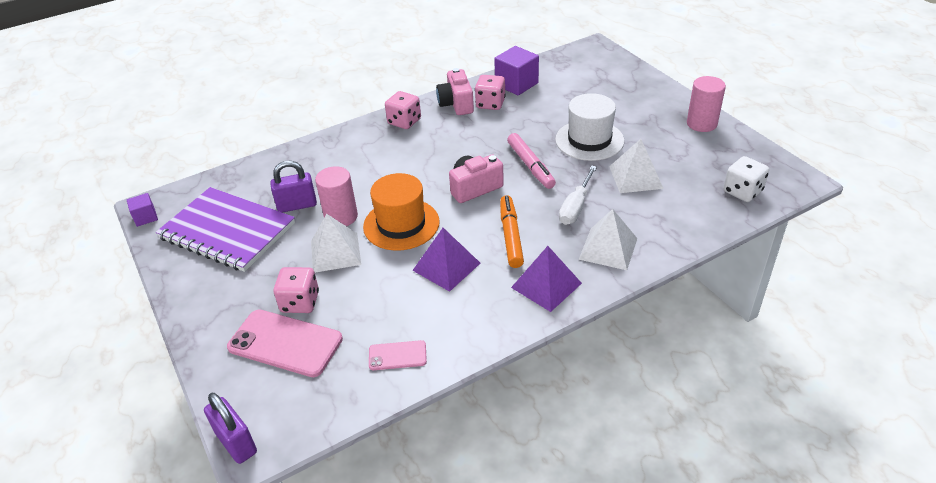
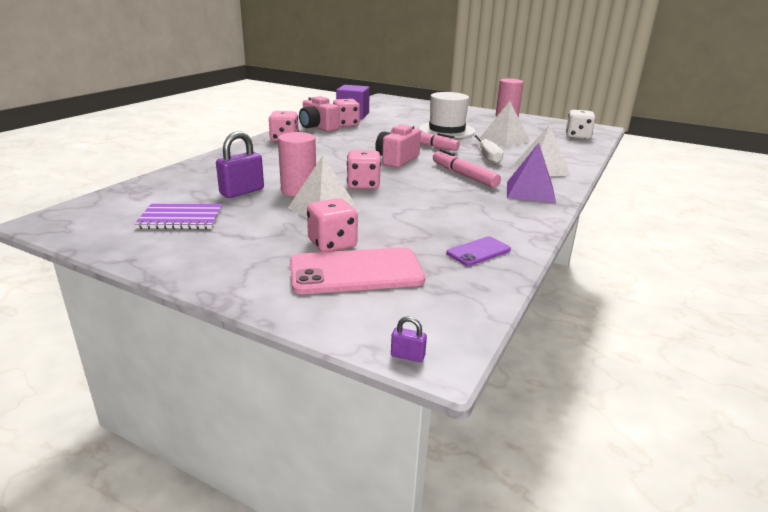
camera: 35 degrees left, 15 degrees down
purple cube [127,193,158,227] -> none
purple notebook [156,187,295,272] -> purple notebook [134,204,223,229], size x0.53
purple padlock [204,393,257,464] -> purple padlock [391,317,427,362], size x0.46
orange hat [363,173,440,251] -> pink dice [347,150,381,189]
pink phone [369,340,427,370] -> purple phone [446,236,511,266]
purple pyramid [412,228,481,292] -> none
orange marker [500,195,524,268] -> pink marker [433,149,501,188]

